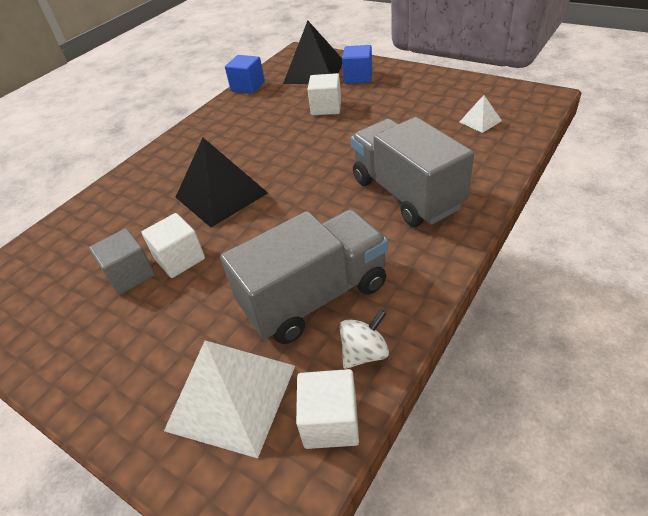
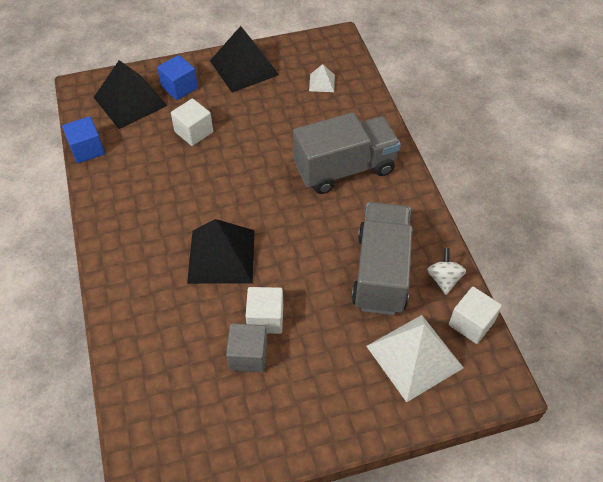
camera: 55 degrees left, 10 degrees up
grey truck [351,117,474,227] -> grey truck turned 150 degrees clockwise [293,113,401,194]
none -> black pyramid [210,26,279,93]

